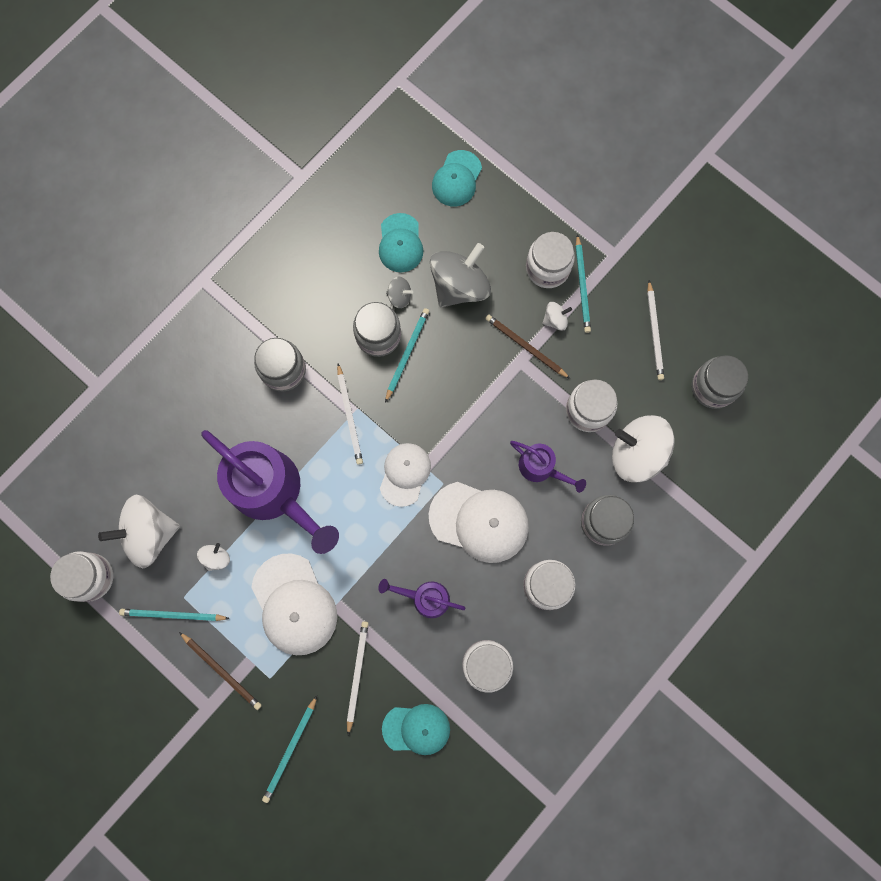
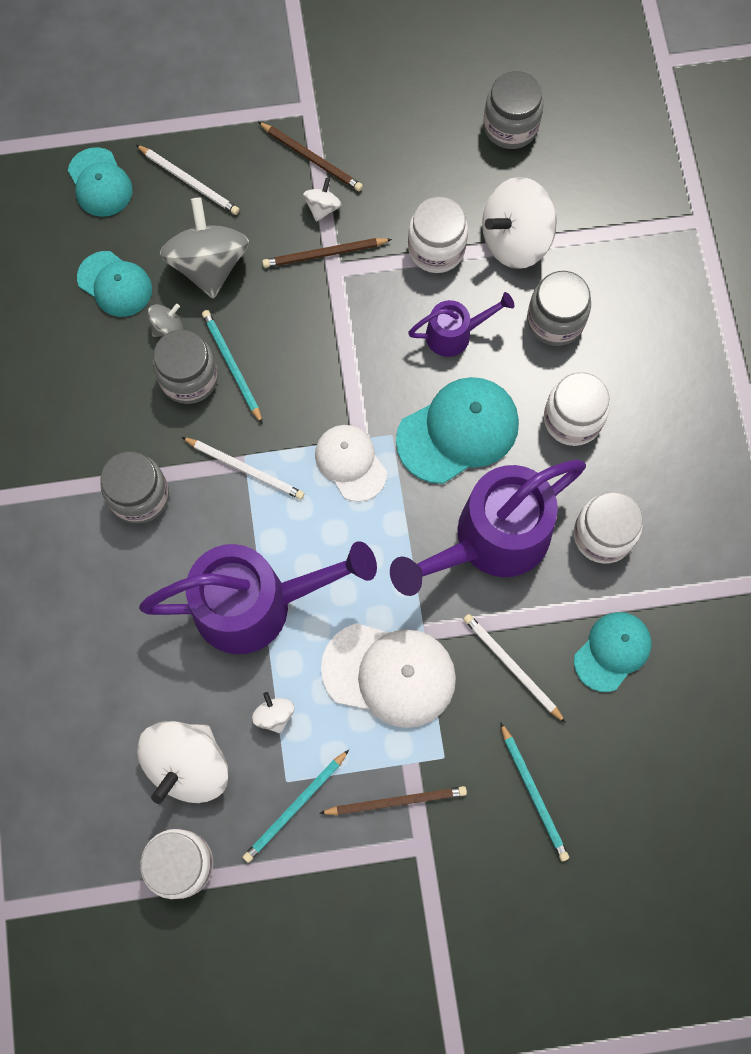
camera: 50 degrees left, 5 degrees down
purple watering can [378,579,466,618] -> purple watering can [390,460,586,596], size x2.02
white cap [429,482,529,563] -> turquoise cap [396,377,519,484]
white jar [526,232,575,288] -> none
turquoise pencil [576,234,591,333] -> brown pencil [258,122,363,191]
white pencil [647,280,664,380] -> white pencil moved to [136,145,240,215]

